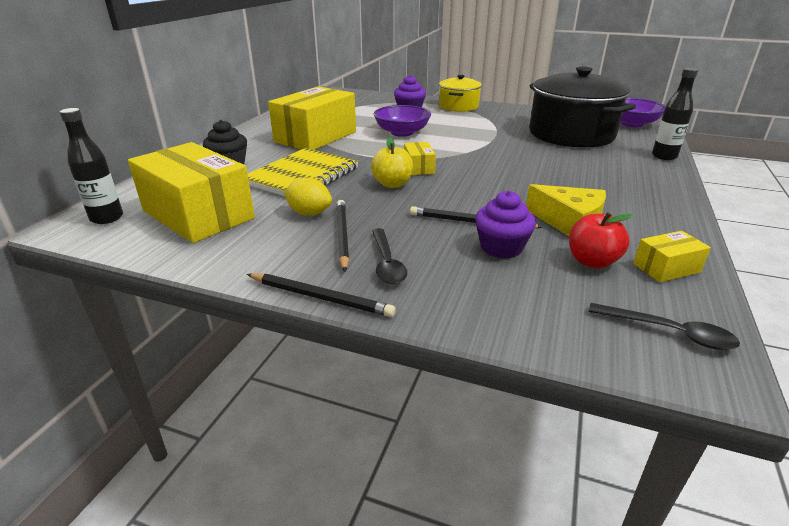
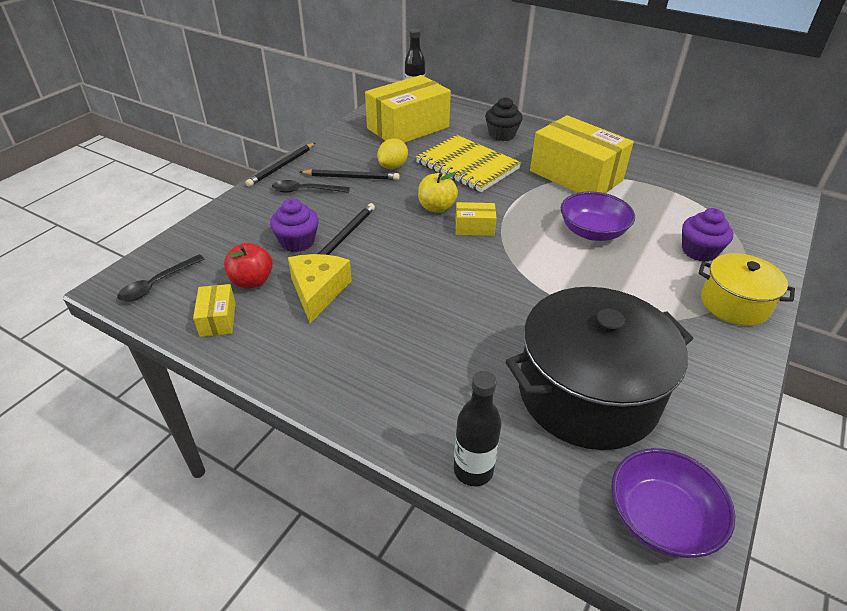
camera: 100 degrees right, 10 degrees up
yellow cheese [526,184,606,236] -> yellow cheese turned 135 degrees clockwise [288,254,352,323]

